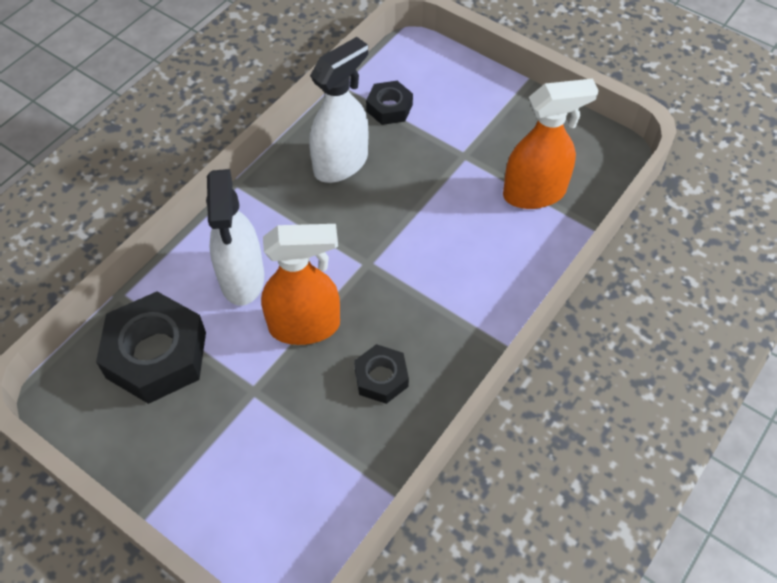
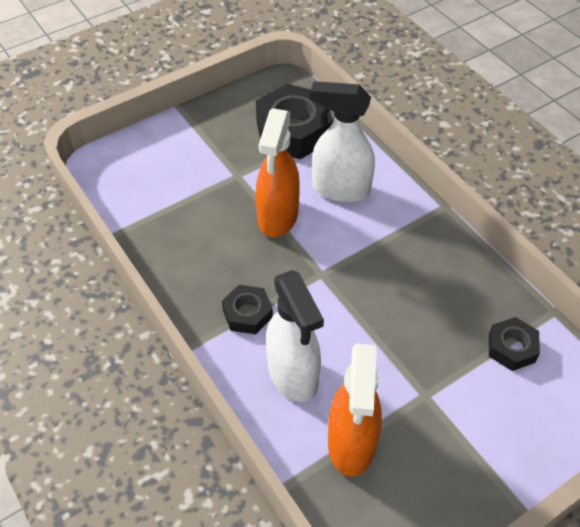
camera: 110 degrees right, 5 degrees down
white spray bottle [309,37,368,183] -> white spray bottle moved to [266,270,324,402]
black nut [354,344,409,404] -> black nut moved to [222,285,273,334]

